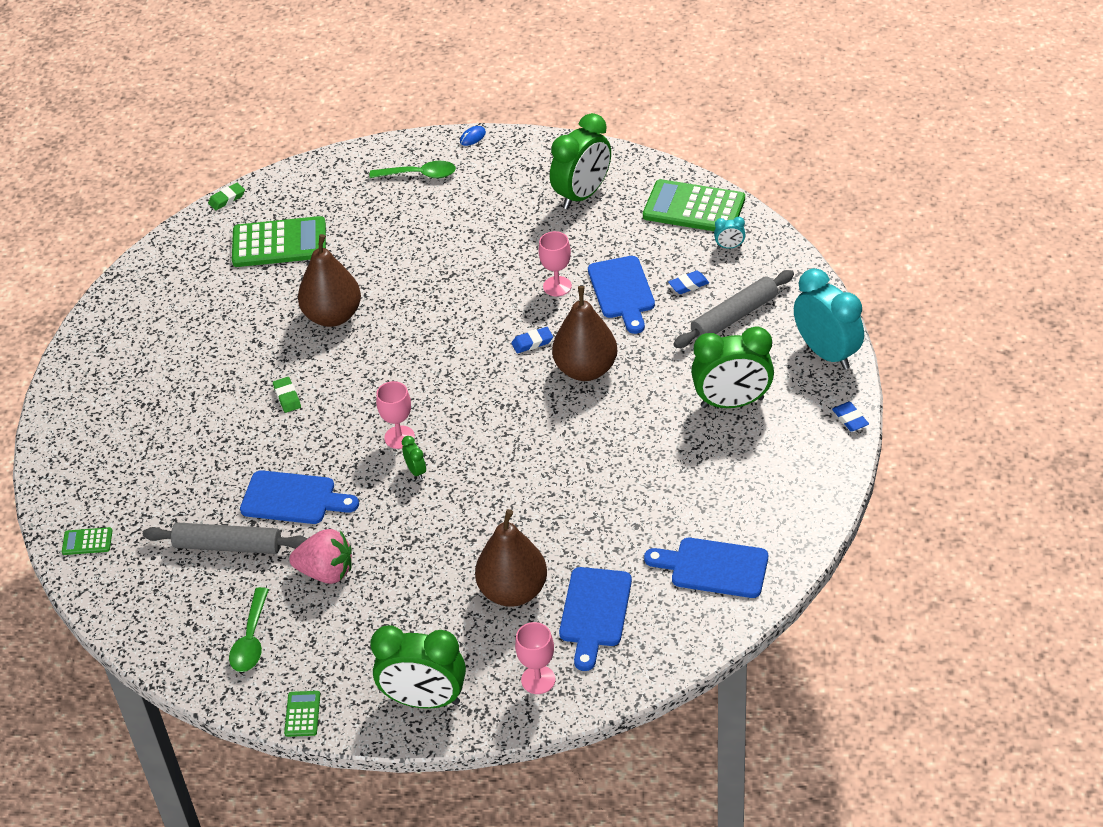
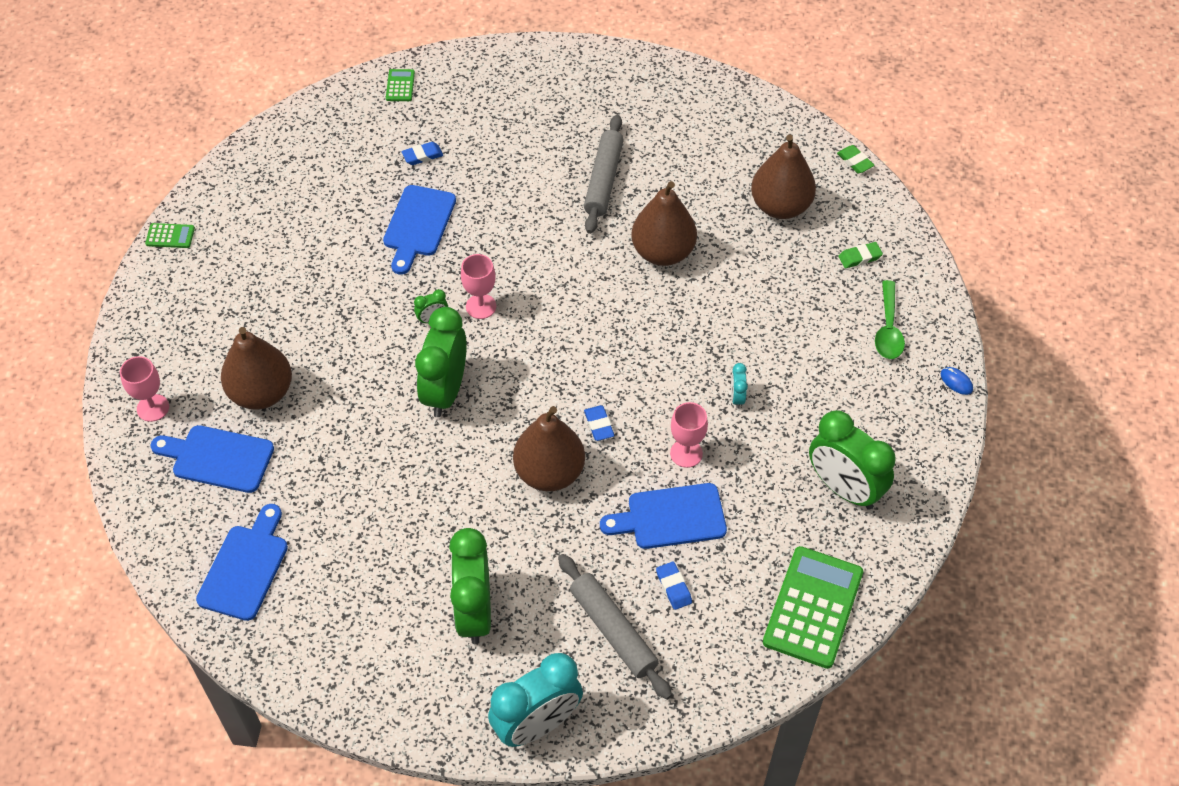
camera: 90 degrees right, 10 degrees up
grey rolling pin [143,523,307,554] -> grey rolling pin moved to [584,115,624,234]
green spoon [229,587,269,672] -> none
green calculator [232,216,326,267] -> brown pear [751,134,816,219]
green eraser [273,377,301,413] -> green eraser moved to [839,242,883,268]
pink strawberry [289,529,352,584] -> none
green clock [370,626,466,709] -> green clock moved to [415,307,467,417]
turquoise clock [714,217,746,249] -> turquoise clock moved to [731,363,748,409]
blue eraser [832,402,869,432] -> blue eraser moved to [402,142,443,165]

